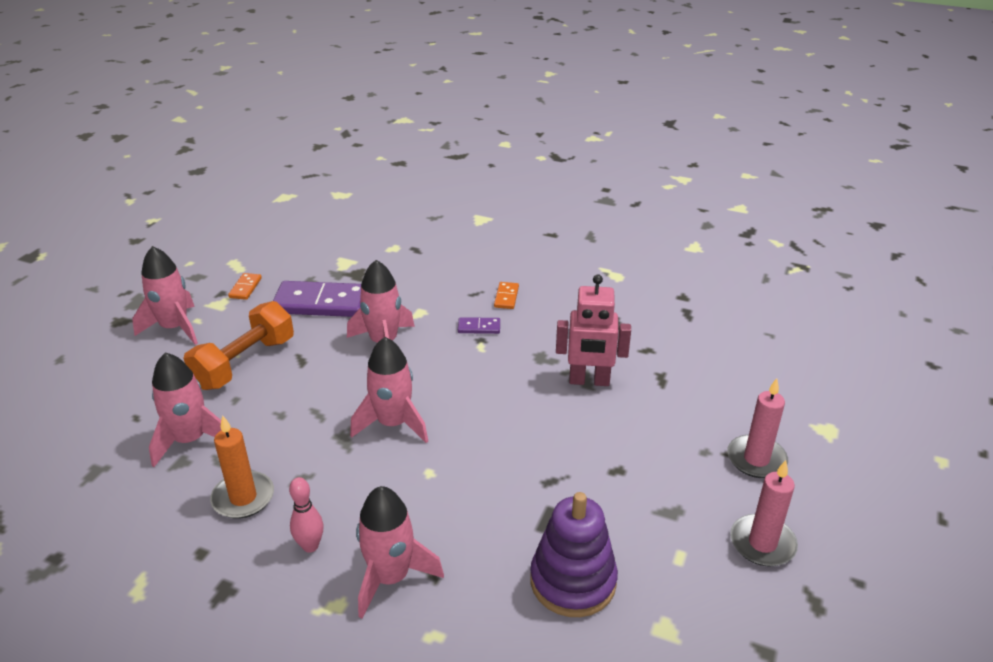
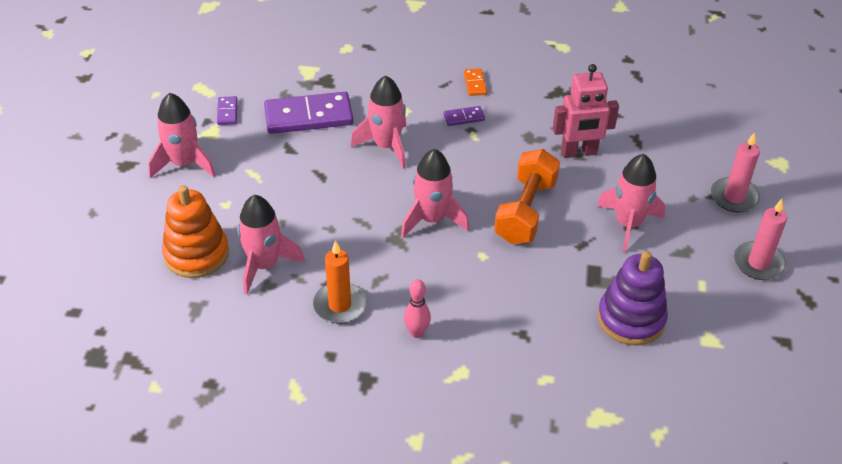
camera: 15 degrees left, 10 degrees up
orange dumbbell [183,301,294,390] -> orange dumbbell moved to [494,149,560,244]
orange domino [228,273,262,300] -> purple domino [217,96,238,125]
pink rocket [356,486,444,619] -> pink rocket moved to [597,154,665,253]
none -> orange stacking toy [162,185,229,278]

